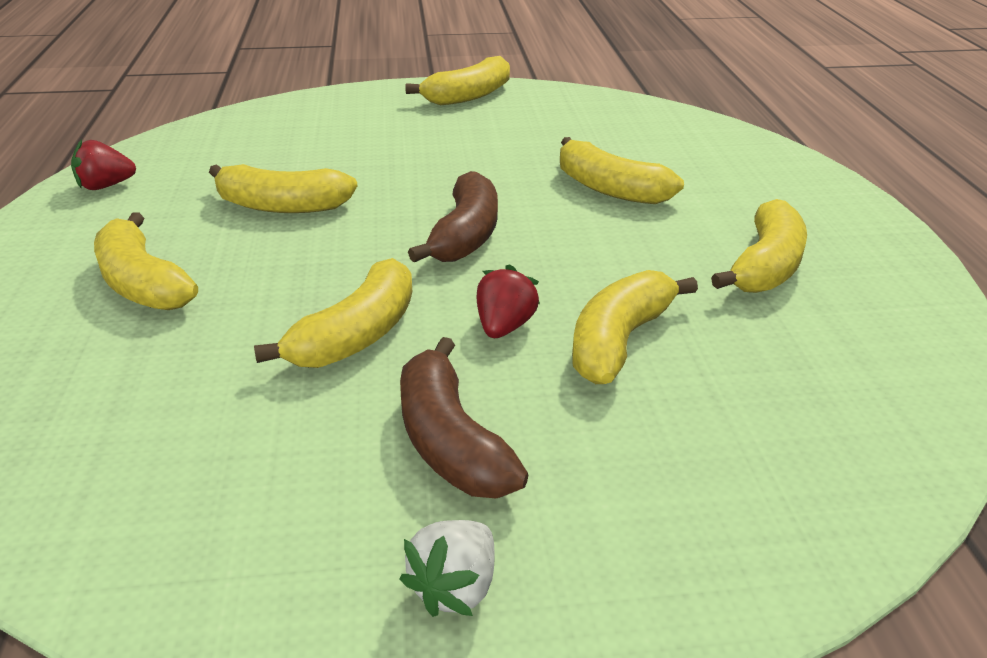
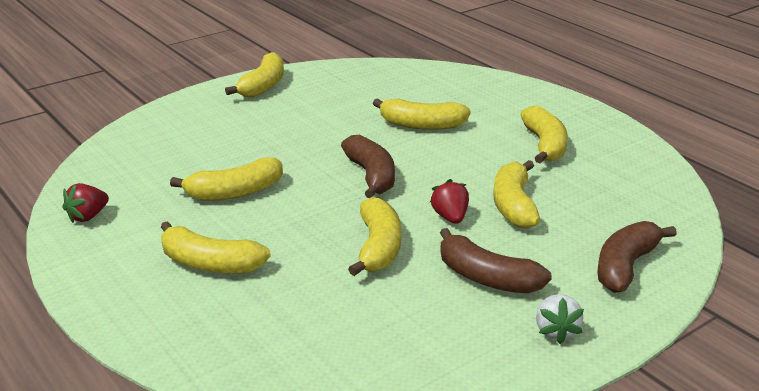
camera: 30 degrees left, 5 degrees down
none -> brown banana [597,221,677,293]

